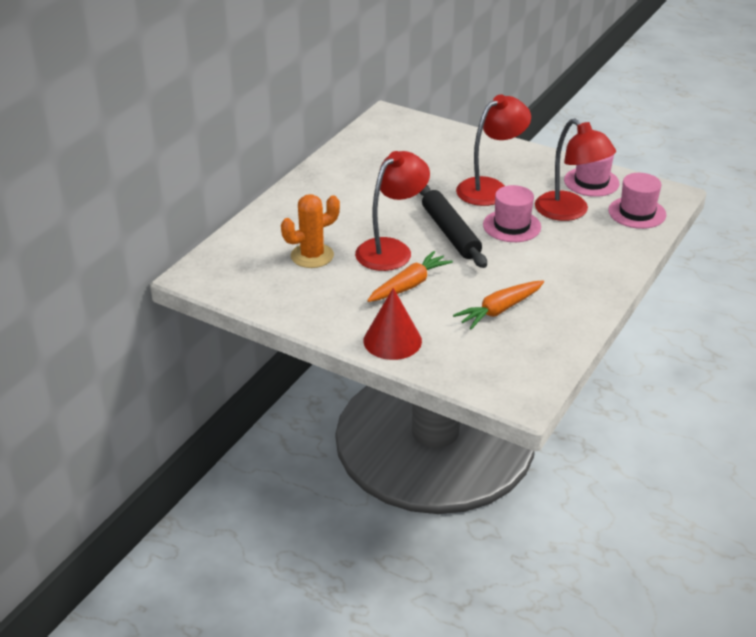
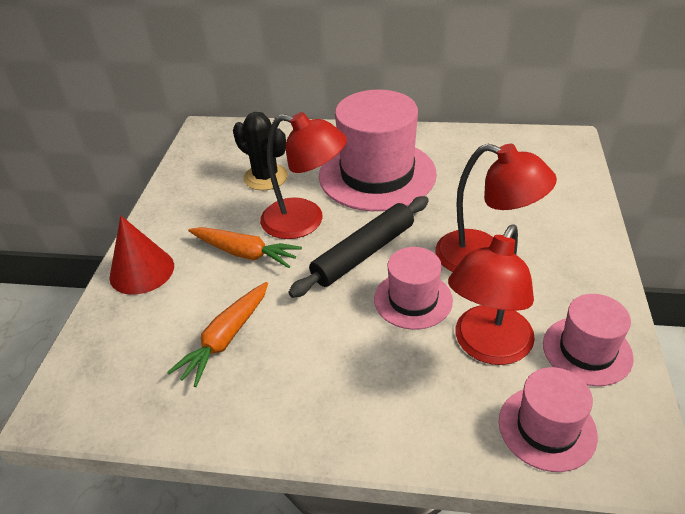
camera: 70 degrees right, 5 degrees up
orange cactus [281,194,340,268] -> black cactus [233,112,288,190]
orange carrot [453,280,544,329] -> orange carrot turned 90 degrees counterclockwise [167,282,268,387]
none -> pink hat [319,90,437,211]

